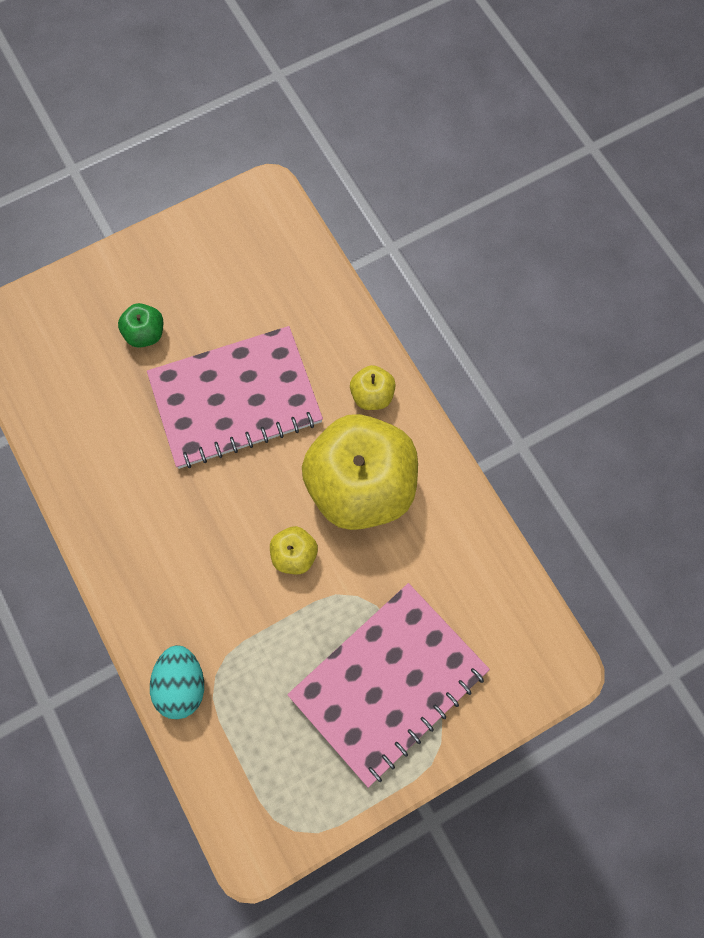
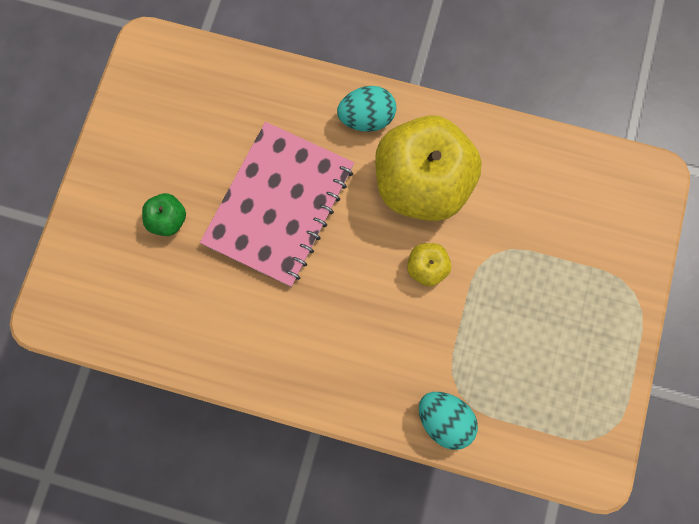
camera: 45 degrees left, 5 degrees up
pink notebook [287,583,490,788] -> none
yellow apple [350,365,396,410] -> turquoise egg [337,86,396,132]

